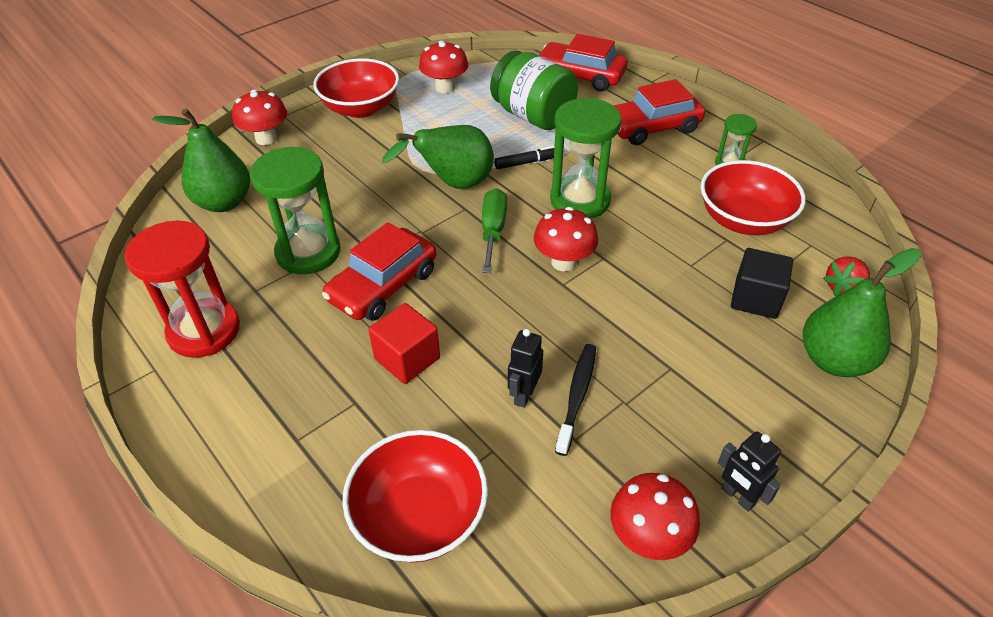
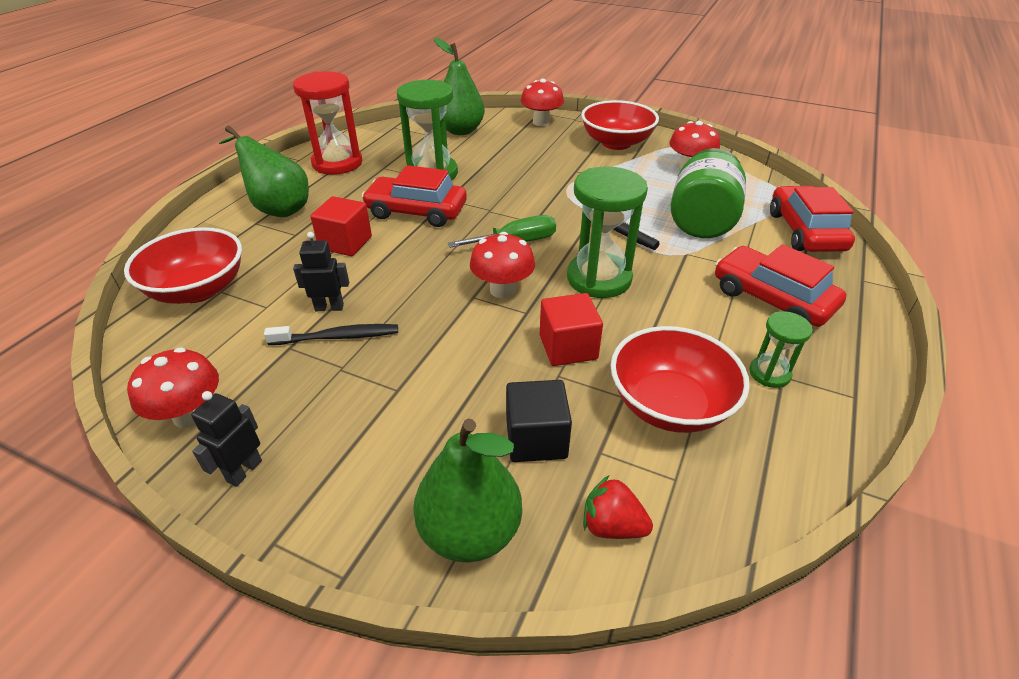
camera: 65 degrees right, 5 degrees down
green pear [382,125,494,189] -> green pear moved to [219,126,309,217]
none -> red cube [540,293,603,366]

